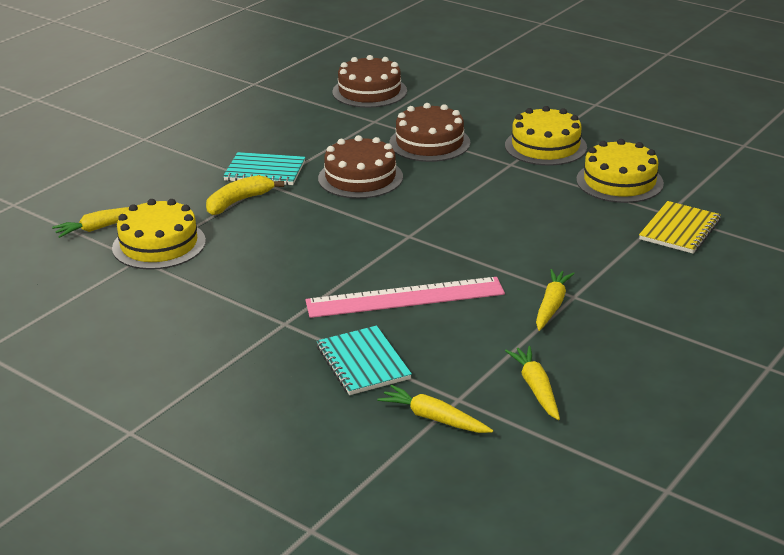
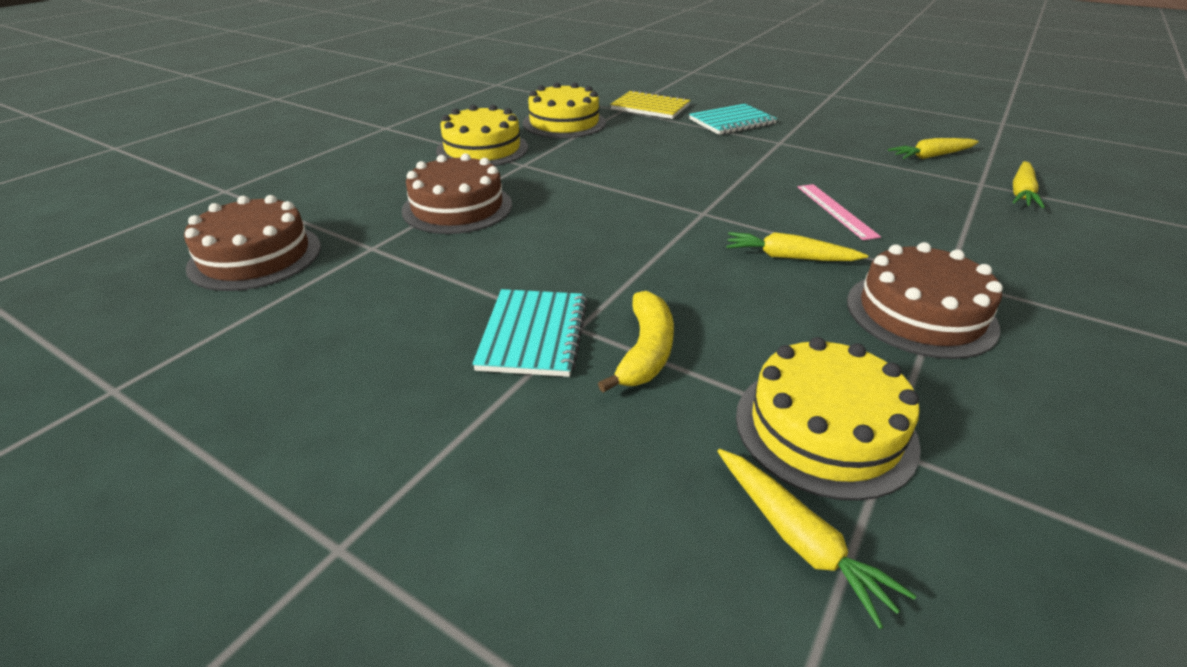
camera: 95 degrees left, 5 degrees up
yellow banana [206,175,284,215] -> yellow banana turned 120 degrees counterclockwise [598,291,674,393]
pink ruler [306,277,505,318] -> pink ruler [798,184,881,240], size x0.55
turquoise notebook [317,326,412,395] -> turquoise notebook moved to [689,104,777,135]
brown cake [318,135,403,199] -> brown cake moved to [847,242,1003,359]
yellow carrot [536,269,575,331] -> yellow carrot moved to [726,232,868,261]

